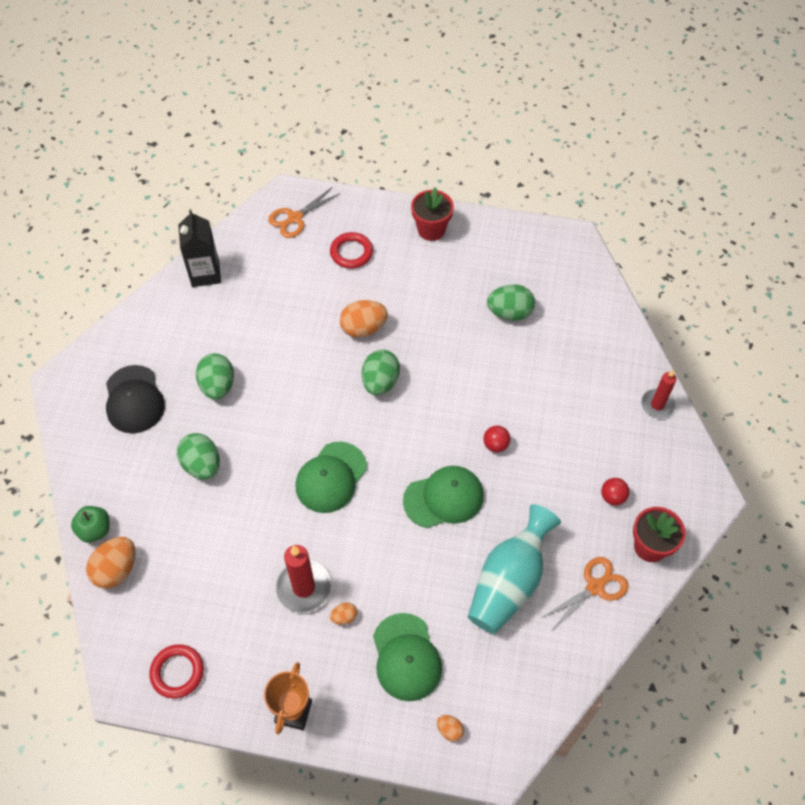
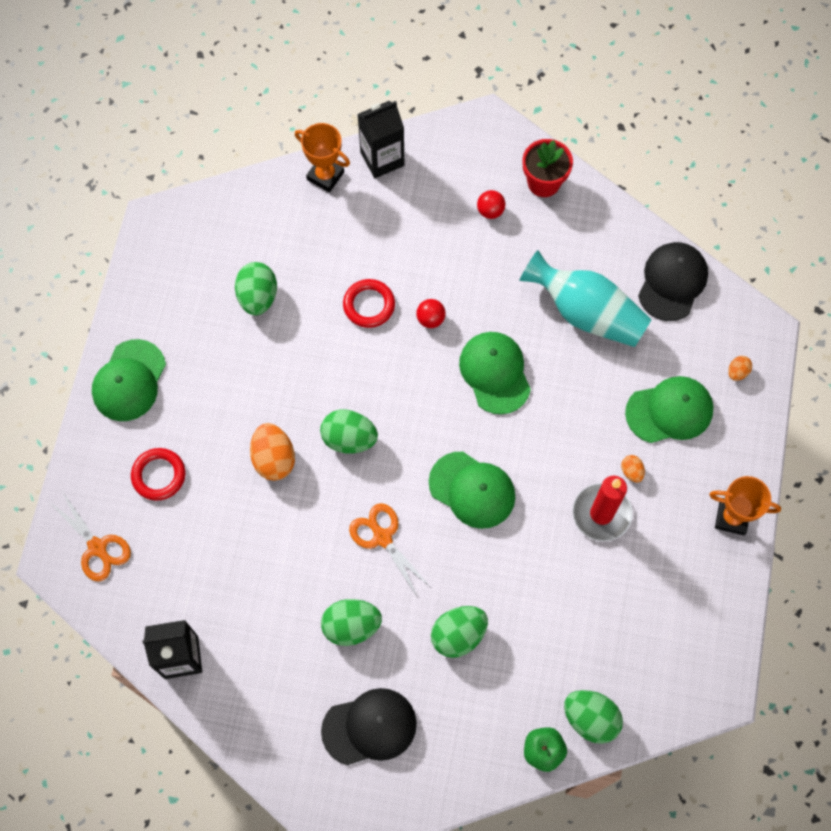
camera: 90 degrees left, 10 degrees up
orange egg [86,537,136,589] -> green egg [564,690,623,744]
red ring [149,644,204,698] -> red ring moved to [343,279,395,328]
red flower pot [411,187,454,241] -> green cap [92,339,166,421]
orange scissors [542,557,629,631] -> orange scissors moved to [349,503,430,596]
red candle [641,370,677,418] -> black carton [357,101,404,178]
none -> orange trophy [295,123,350,192]
none -> black cap [638,242,708,321]

